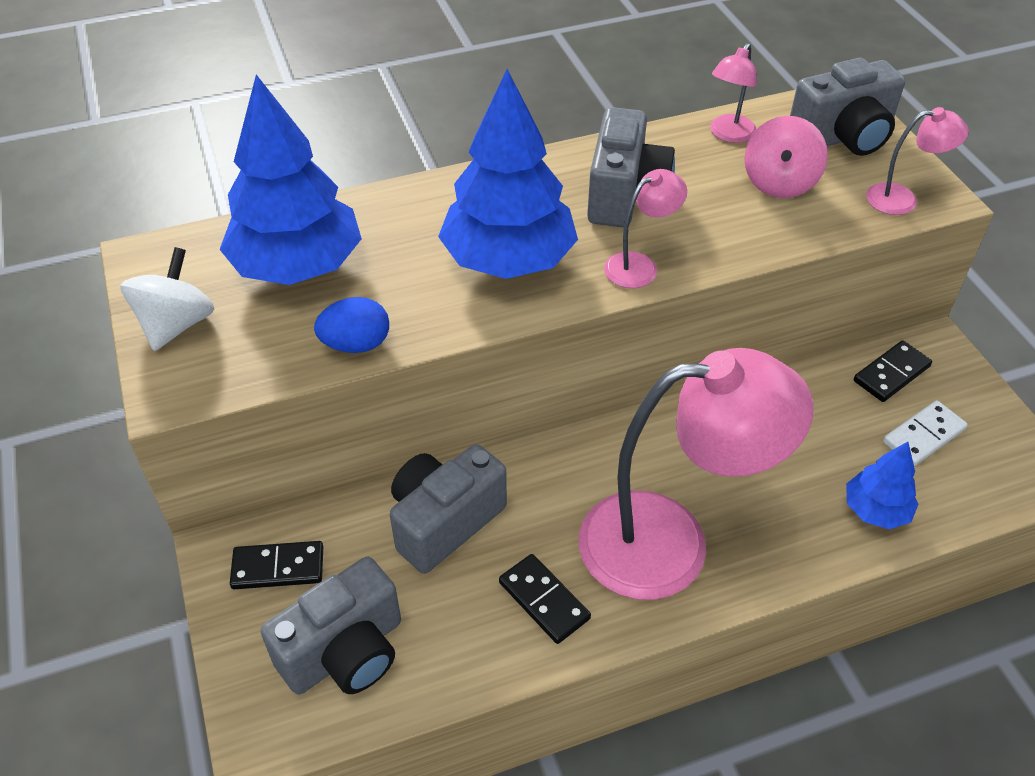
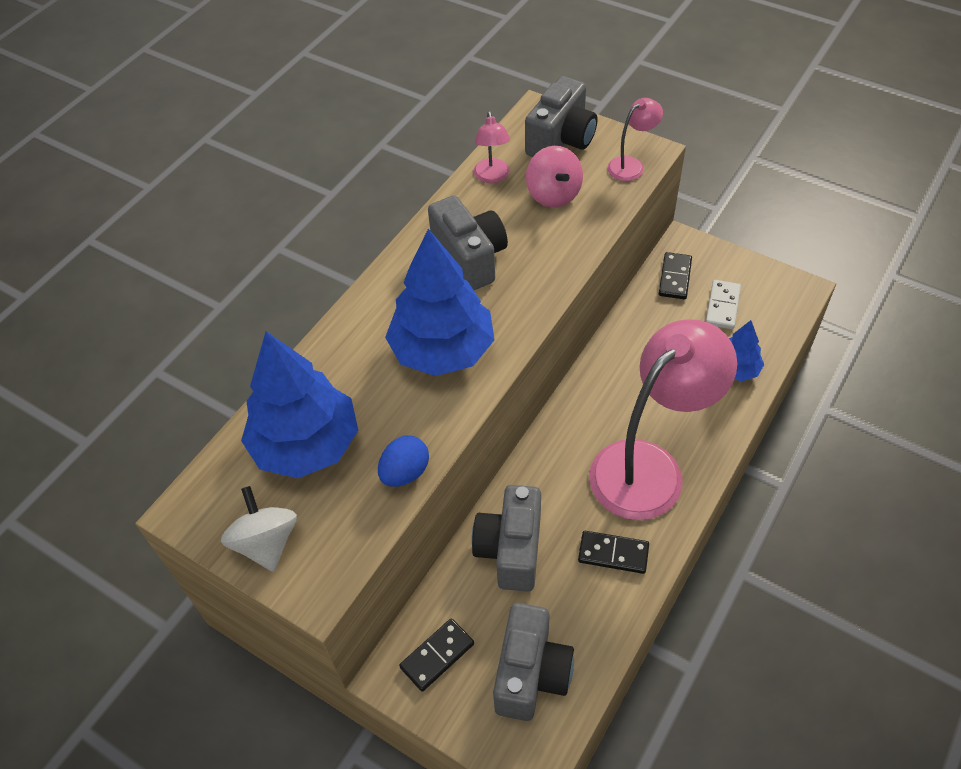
camera: 35 degrees left, 5 degrees up
pink lamp [604,169,687,288] -> none

